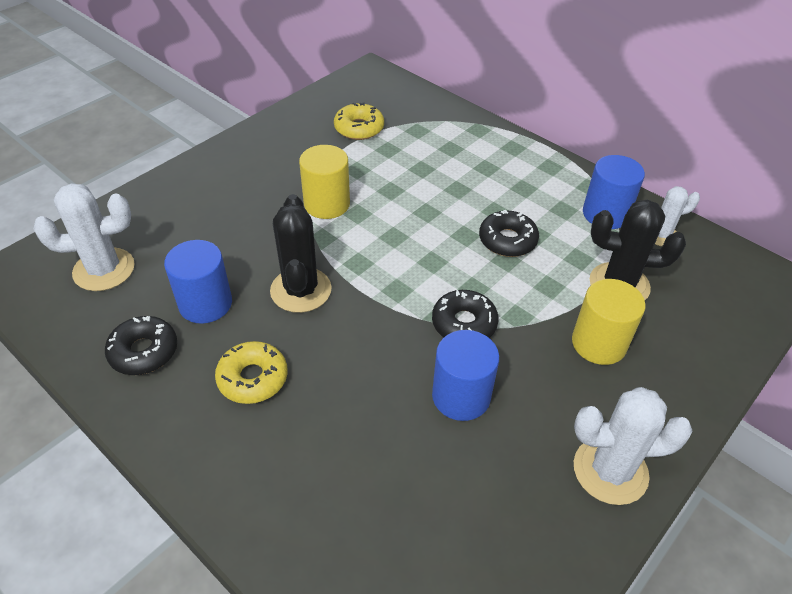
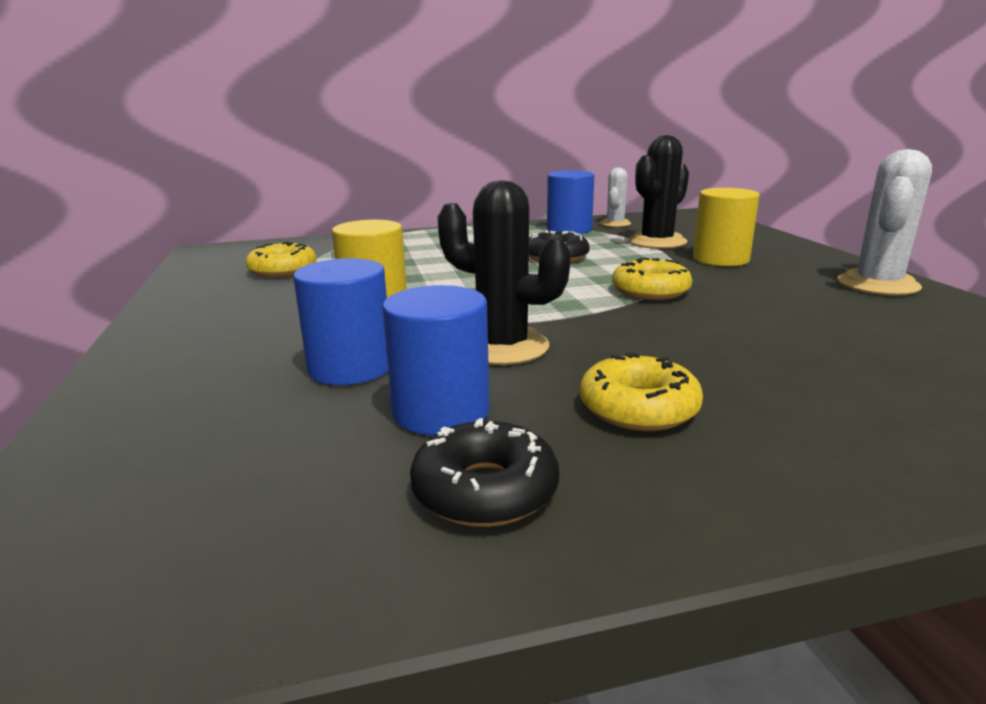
camera: 55 degrees left, 25 degrees down
white cactus [34,183,135,291] -> none
black donut [432,290,499,338] -> yellow donut [612,258,692,300]
blue cylinder [432,330,499,421] -> blue cylinder moved to [293,258,388,385]

